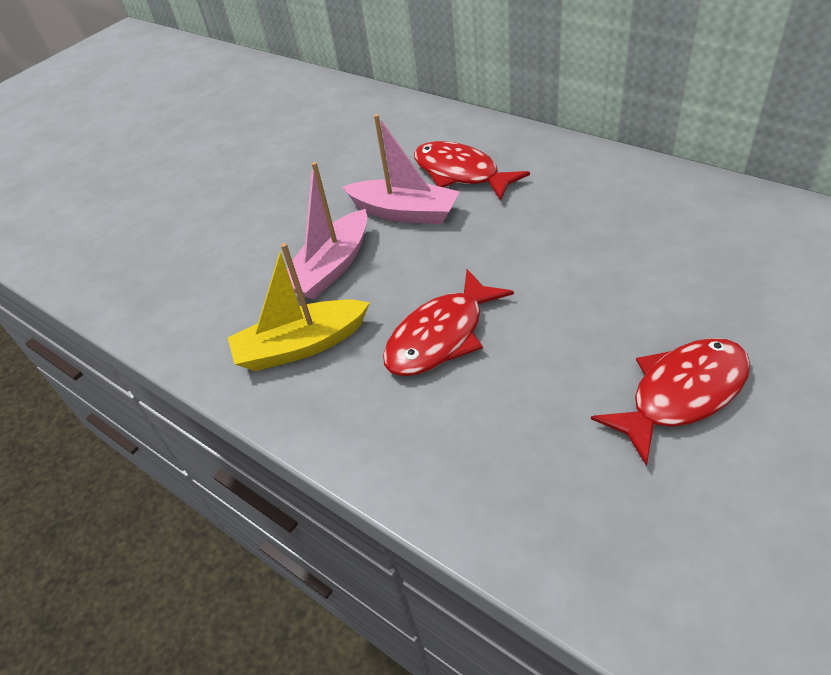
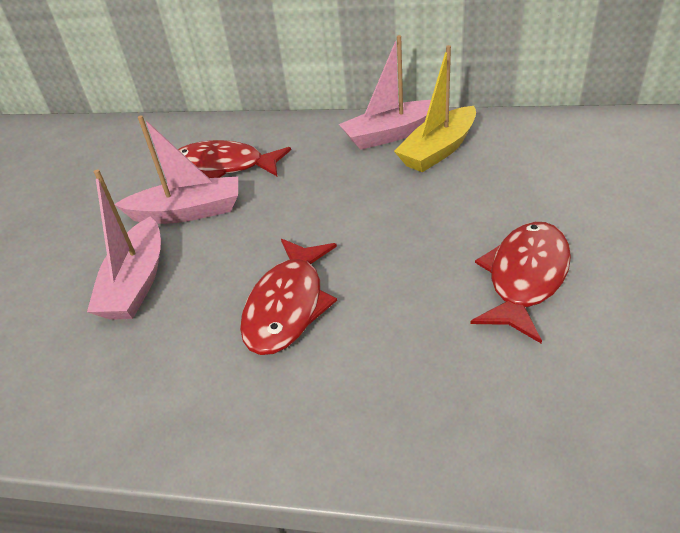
camera: 30 degrees left, 5 degrees down
yellow boat [228,243,370,371] -> yellow boat moved to [394,45,476,172]
none -> pink boat [339,35,431,150]

